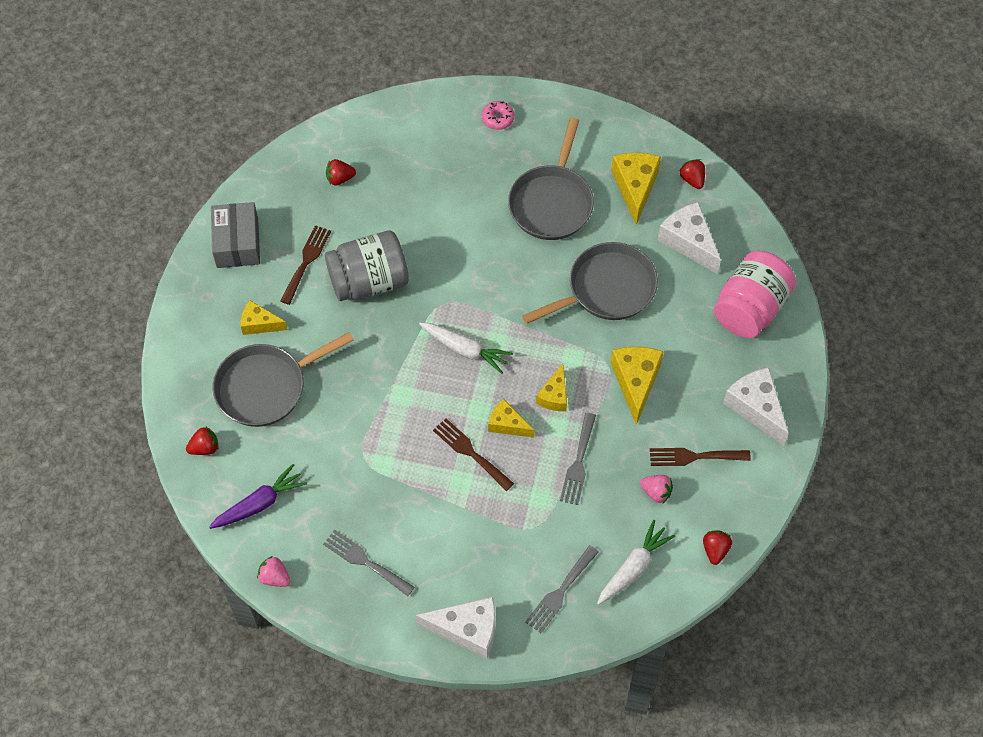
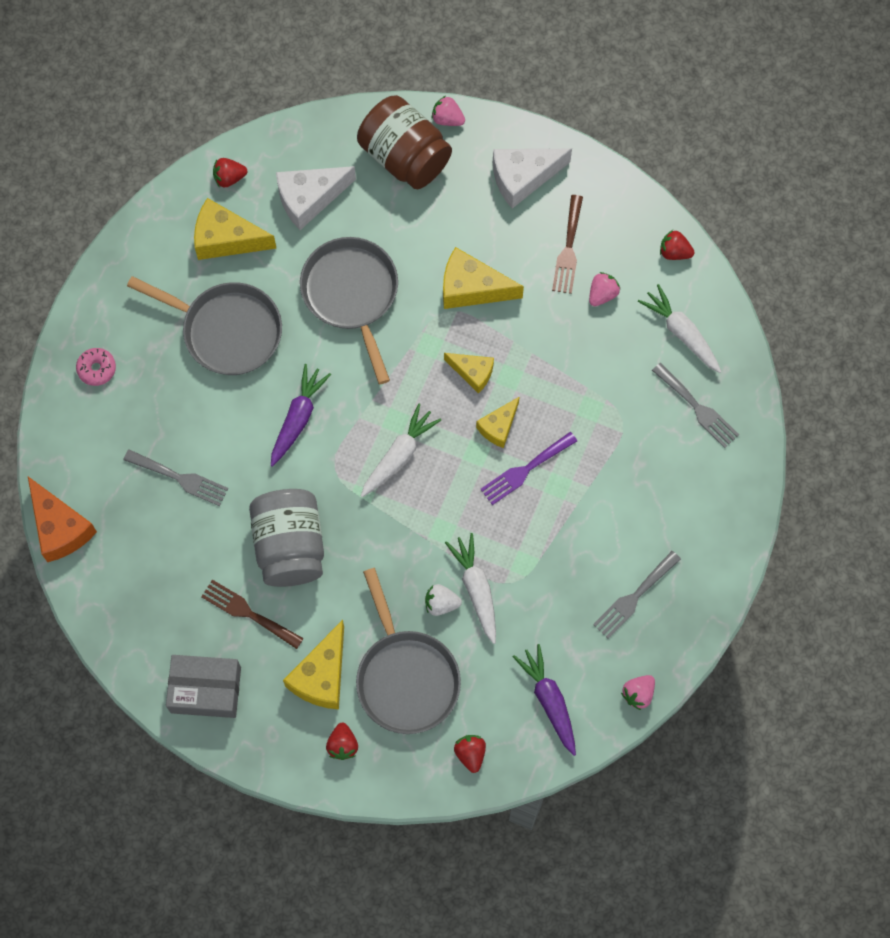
camera: 80 degrees left, 10 degrees up
yellow cheese [241,300,288,335] -> yellow cheese [283,620,344,710], size x1.61
red strawberry [326,159,356,185] -> red strawberry moved to [326,723,358,760]
white cheese [415,597,495,659] -> none
brown fork [433,418,514,491] -> purple fork [480,432,577,505]
grey fork [560,412,596,505] -> grey fork moved to [123,450,228,506]
pink jar [714,251,796,338] -> brown jar [357,95,452,189]
none -> orange cheese [28,477,97,562]
none -> purple carrot [271,364,331,467]
none -> white strawberry [425,584,462,616]
none -> pink strawberry [432,96,465,126]
none -> white carrot [445,533,496,644]

